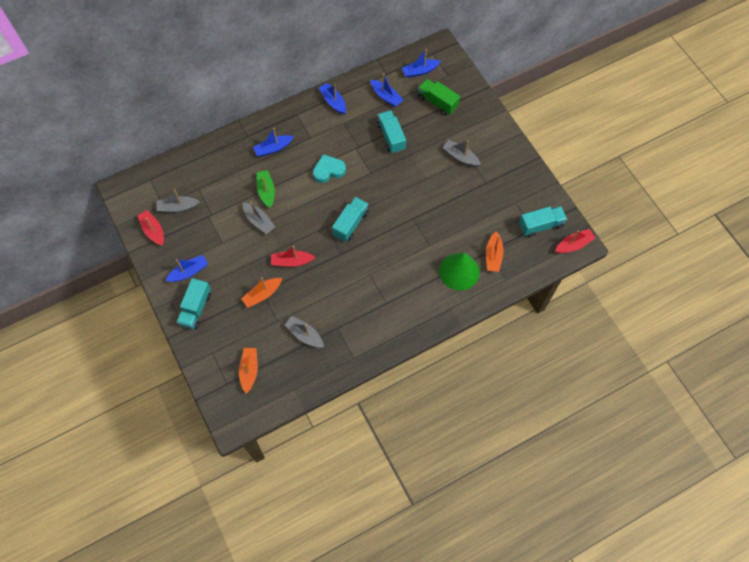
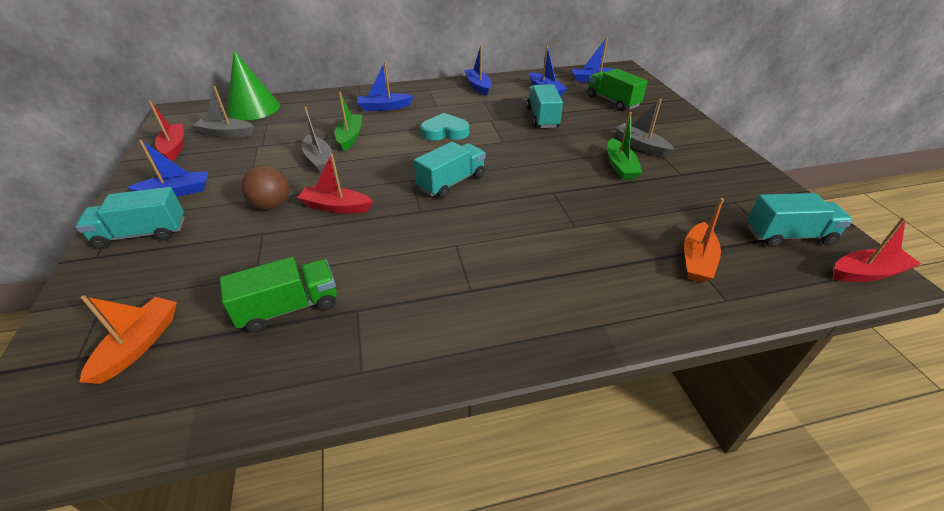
camera: 15 degrees right, 25 degrees down
turquoise truck [177,278,211,329] -> turquoise truck turned 45 degrees clockwise [76,187,185,249]
orange boat [241,278,282,308] -> none
grey boat [284,316,324,347] -> green truck [219,257,337,333]
green cone [439,253,480,290] -> green cone moved to [227,51,280,120]
none -> brown ball [241,165,289,210]
none -> green boat [607,112,643,180]

